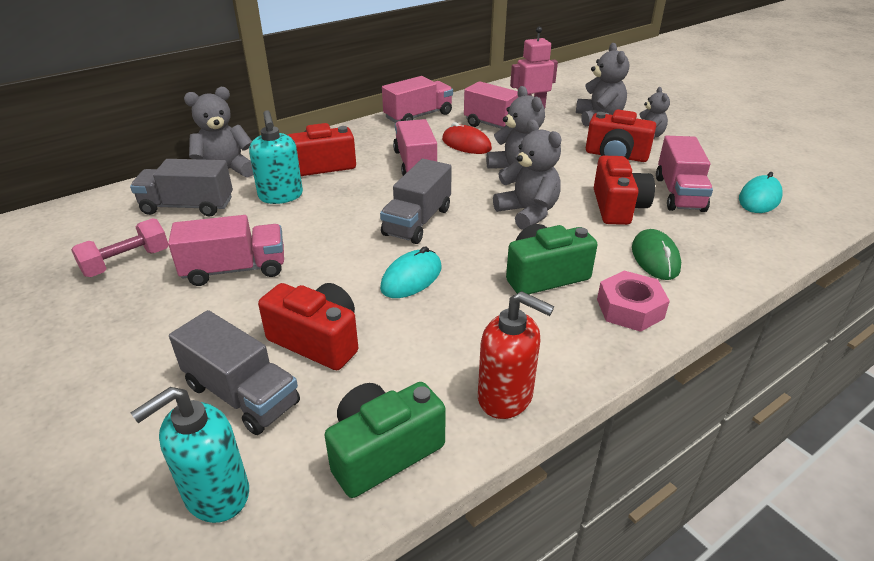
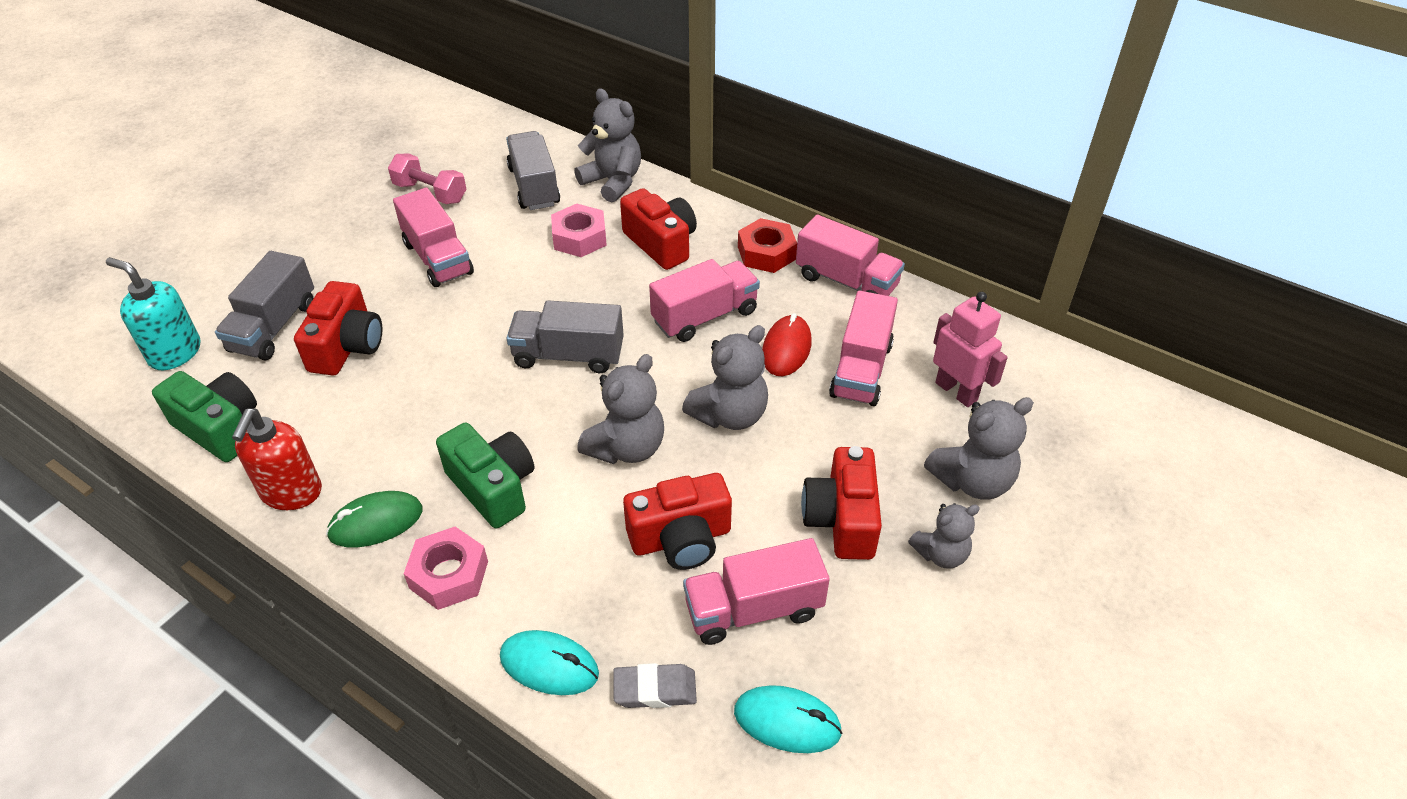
camera: 70 degrees right, 10 degrees up
turquoise soap dispenser [249,110,303,204] -> pink nut [551,204,607,257]
turquoise mouse [380,246,442,298] -> turquoise mouse moved to [500,630,599,695]
green mouse [632,229,681,280] -> green mouse moved to [326,491,423,547]
none -> grey eraser [613,663,697,708]
none -> red nut [738,218,797,273]

